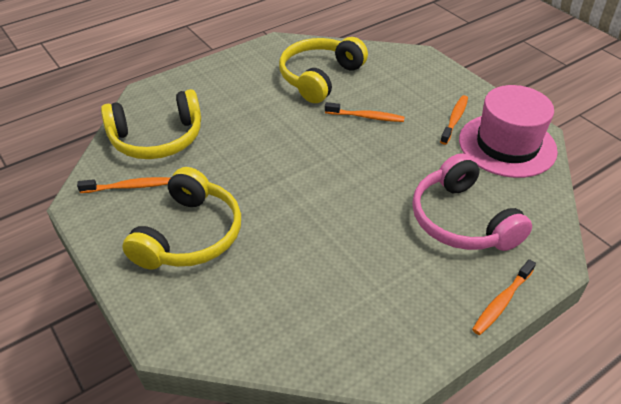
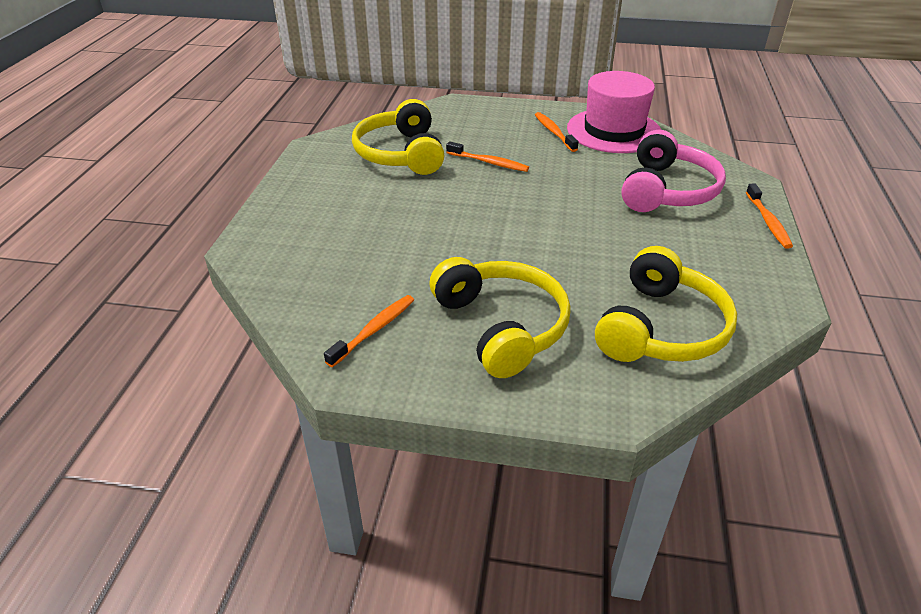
camera: 45 degrees left, 5 degrees down
yellow headphones [101,89,201,159] -> yellow headphones moved to [595,246,737,362]
orange toothbrush [325,102,404,122] -> orange toothbrush turned 60 degrees clockwise [446,141,529,172]
pink headphones [412,153,532,251] -> pink headphones turned 90 degrees counterclockwise [621,130,726,212]

